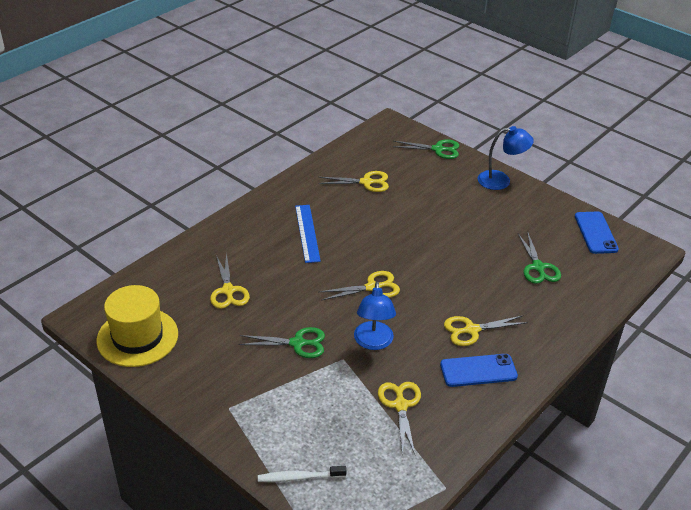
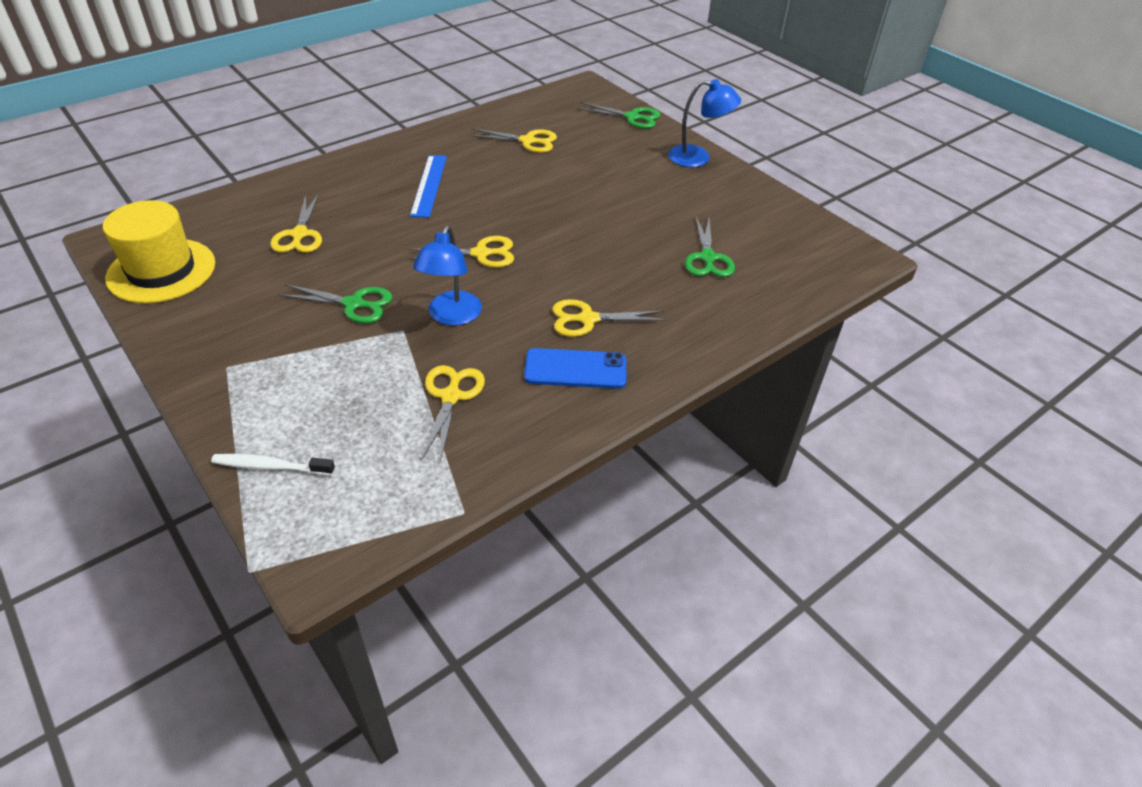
camera: 10 degrees right, 5 degrees up
blue phone [575,212,619,254] -> none

